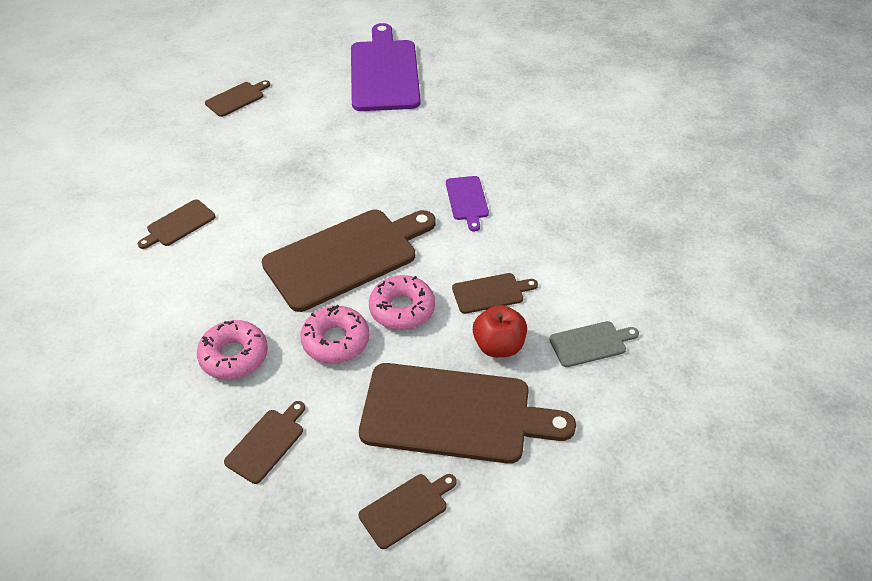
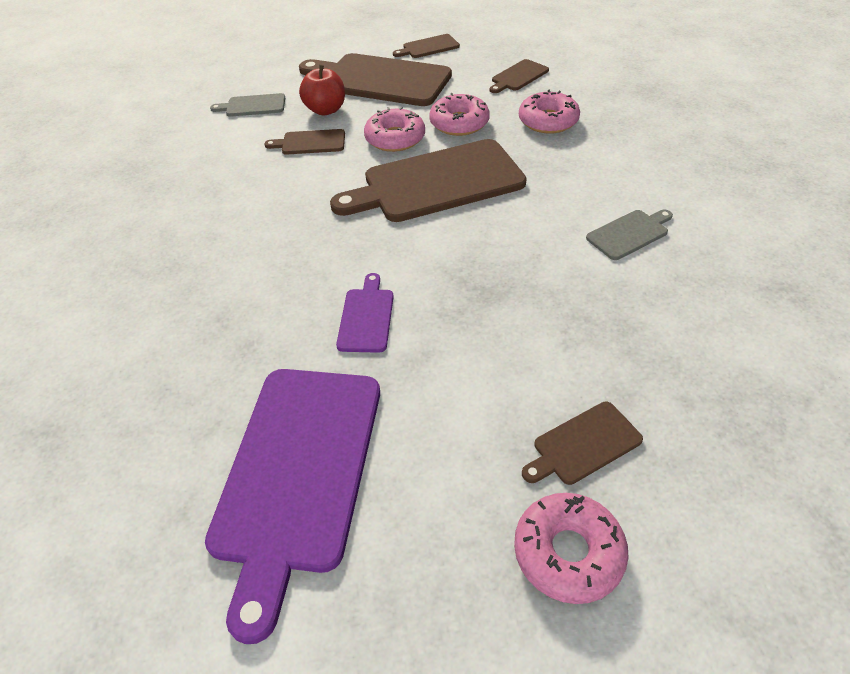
camera: 165 degrees left, 0 degrees up
brown cutting board [138,199,216,249] -> grey cutting board [586,209,673,260]
purple cutting board [446,176,489,231] -> purple cutting board moved to [336,273,394,353]
none -> pink donut [514,493,629,604]

